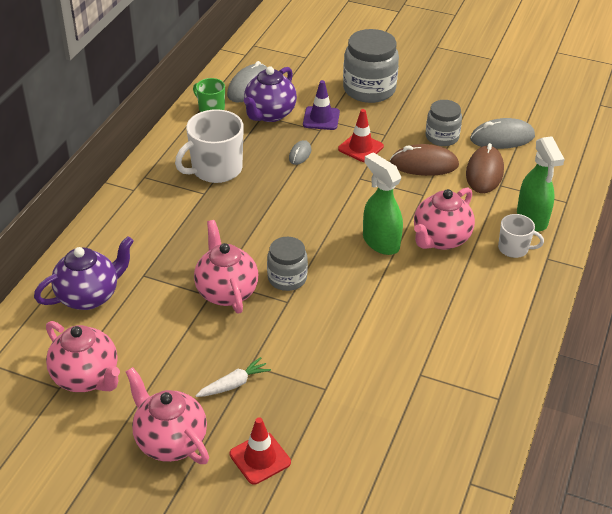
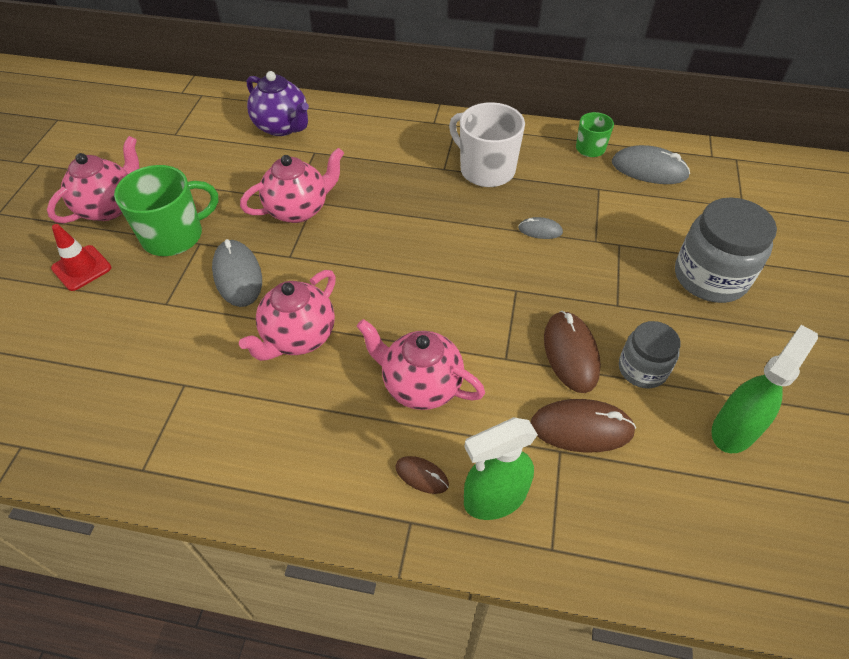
camera: 80 degrees right, 10 degrees up
pink teapot [46,321,120,392] -> pink teapot moved to [239,270,336,361]
white carrot [195,357,271,397] -> green mug [114,165,219,256]
purple teapot [244,66,297,122] -> none
grey jar [267,237,308,291] -> none
purple traffic cone [303,80,340,130] -> none
red traffic cone [338,109,384,162] -> none
green spray bottle [363,152,403,255] -> green spray bottle moved to [711,325,818,453]
grey mouse [470,118,535,149] -> grey mouse moved to [212,239,262,307]
white mug [498,214,544,258] -> brown mouse [395,456,449,494]

